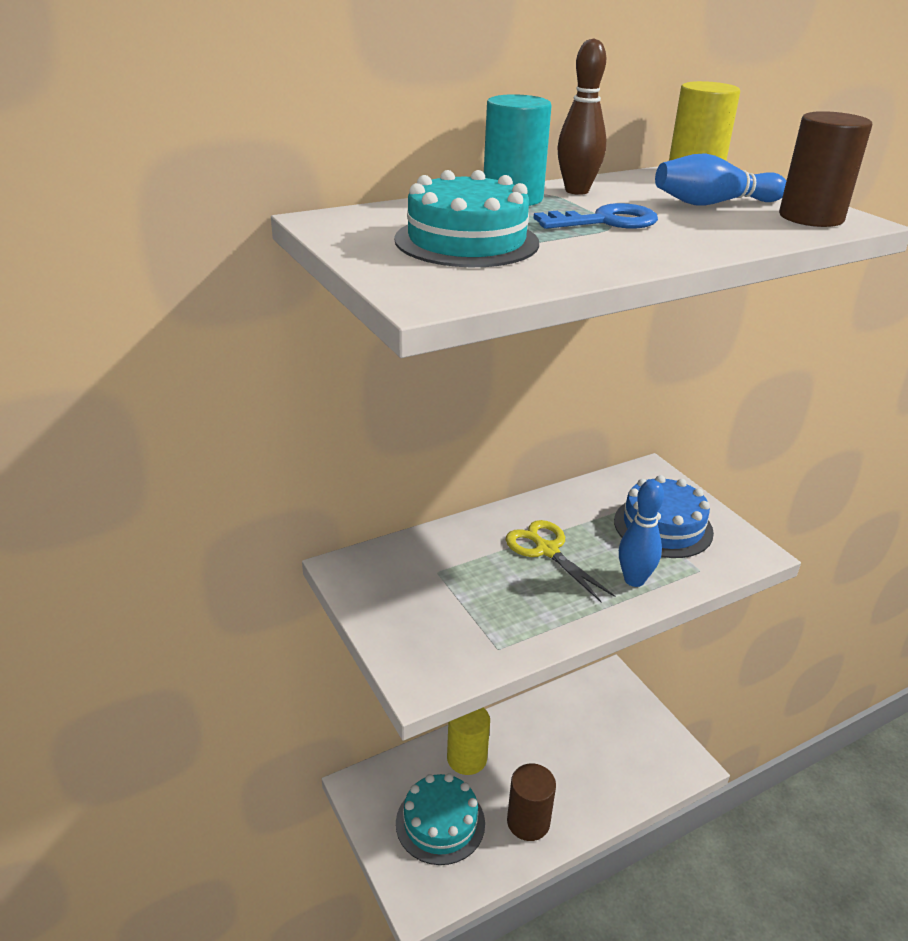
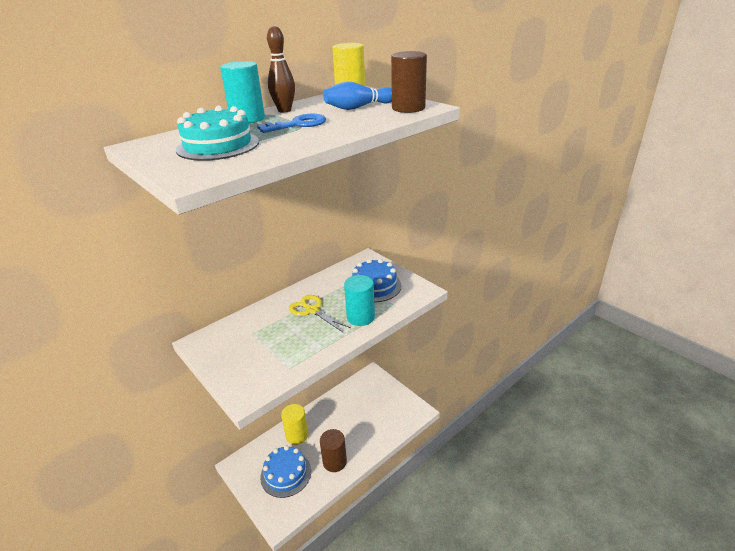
camera: 10 degrees left, 0 degrees up
turquoise cake [396,773,485,865] -> blue cake [260,446,311,498]
blue bowling pin [619,480,664,587] -> turquoise cylinder [344,275,375,326]

